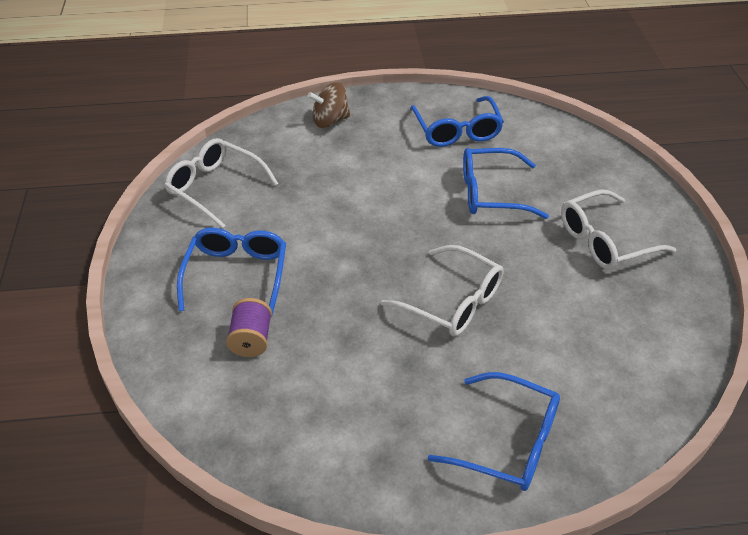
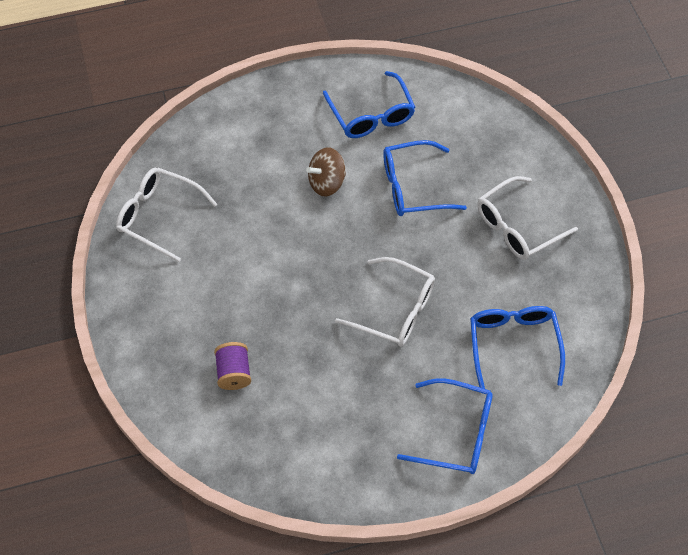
camera: 10 degrees left, 15 degrees up
blue glasses [177,228,286,317] -> blue glasses moved to [470,306,565,389]
brown spinning top [308,82,350,128] -> brown spinning top moved to [306,147,346,196]

